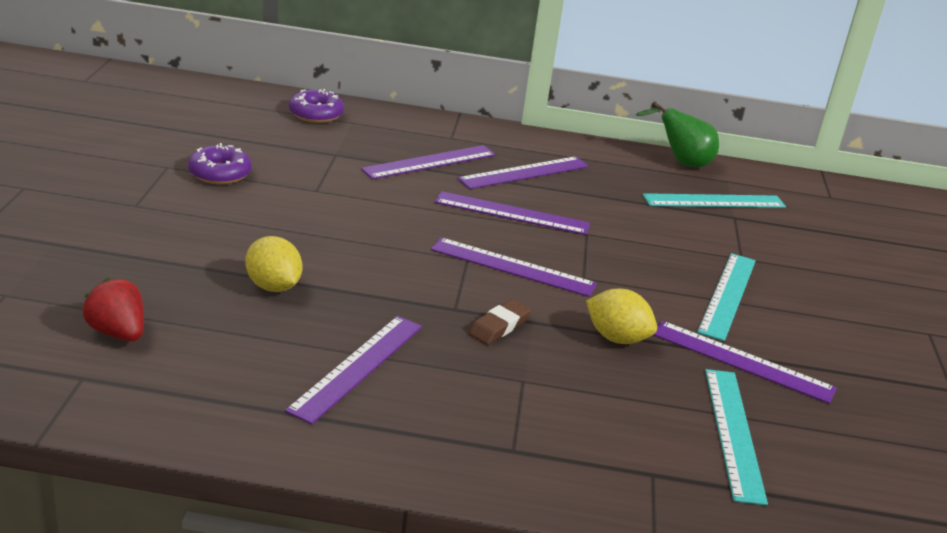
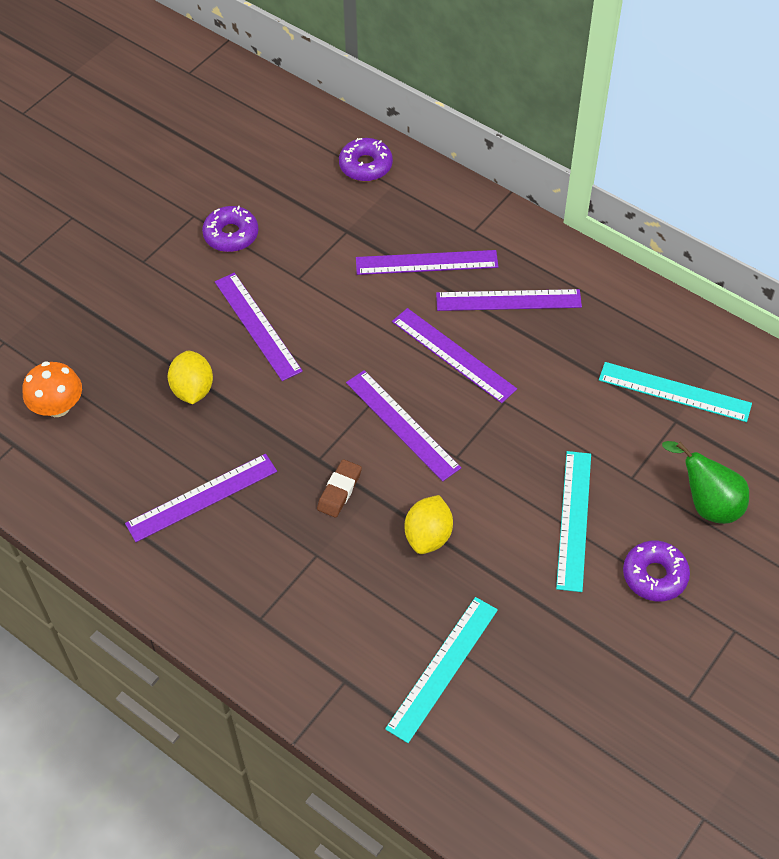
camera: 35 degrees right, 25 degrees up
red strawberry [83,278,144,341] -> orange mushroom [22,361,82,417]
brown eraser [469,299,531,345] -> brown eraser turned 45 degrees counterclockwise [317,459,362,517]
yellow lemon [586,289,657,344] -> yellow lemon turned 45 degrees clockwise [405,495,453,554]
green pear [635,102,719,167] -> green pear moved to [662,441,749,524]
purple ruler [654,321,837,404] -> purple ruler moved to [215,273,303,381]
turquoise ruler [697,253,756,341] -> turquoise ruler turned 45 degrees counterclockwise [556,451,591,592]
none -> purple donut [623,541,690,601]

